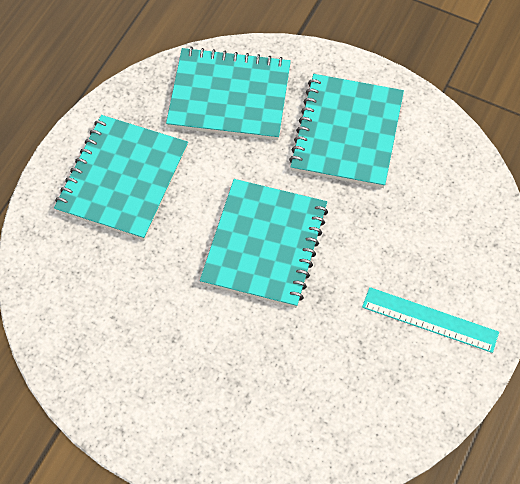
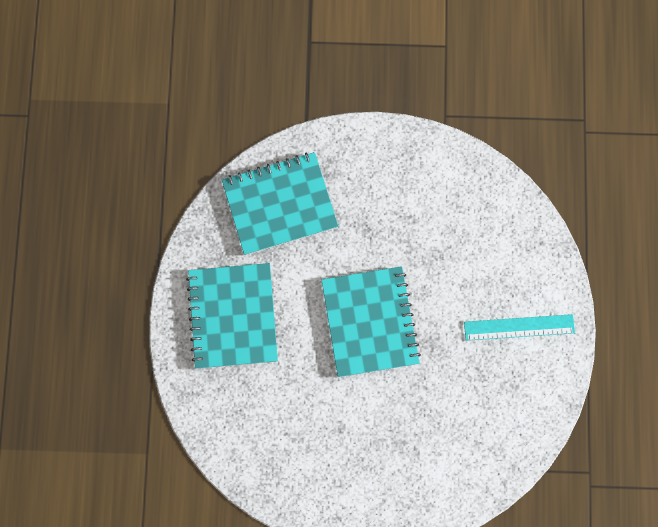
camera: 25 degrees left, 15 degrees up
turquoise notebook [289,74,404,188] -> none

